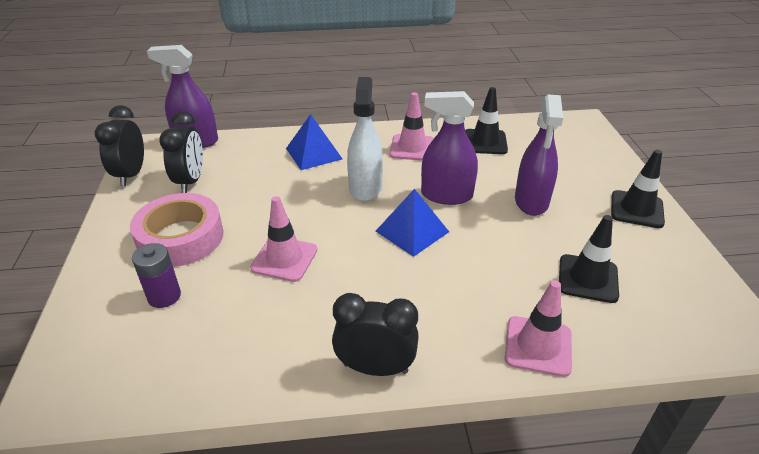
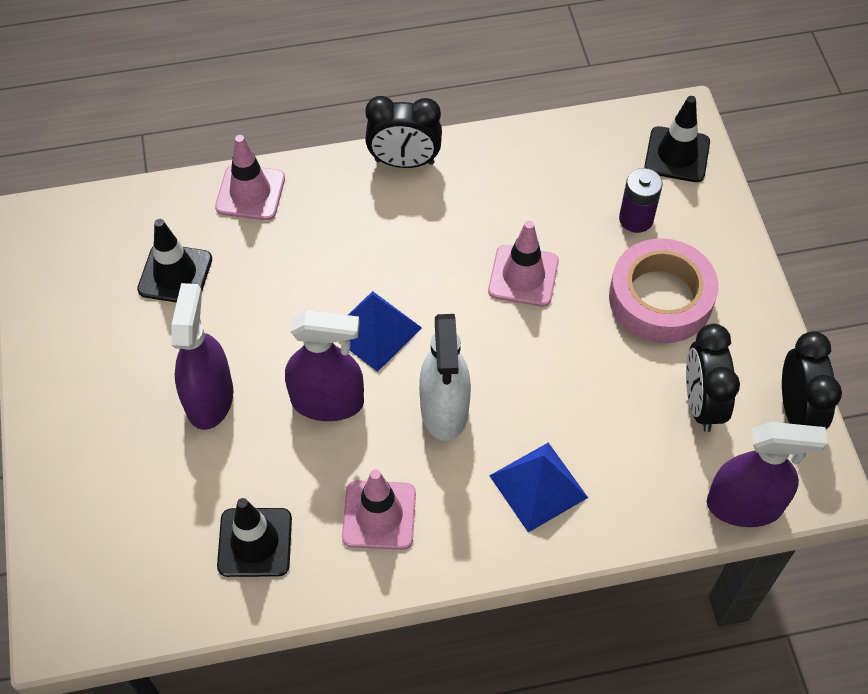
camera: 175 degrees right, 20 degrees up
black traffic cone [611,150,665,228] -> black traffic cone moved to [644,96,710,182]

